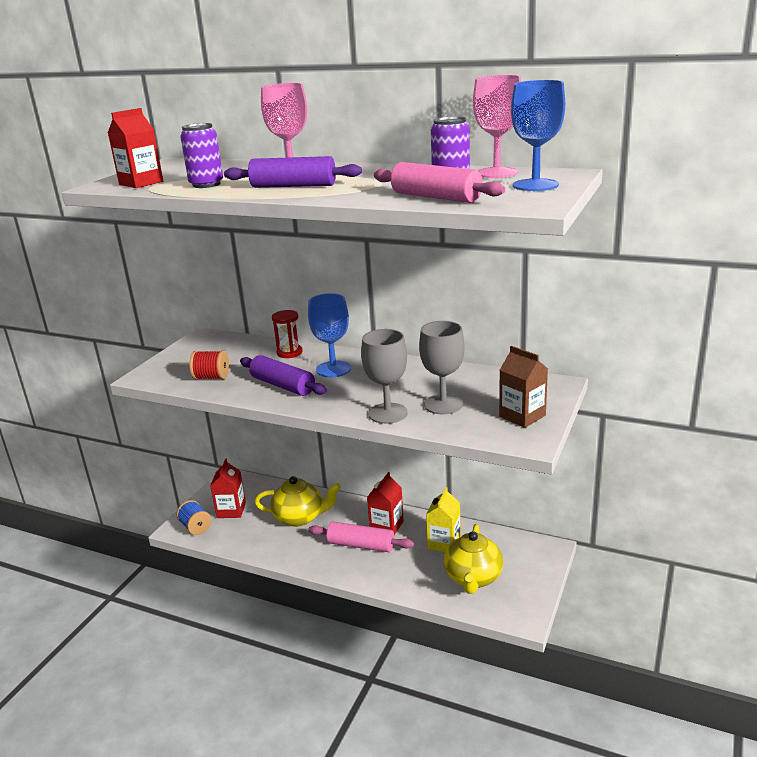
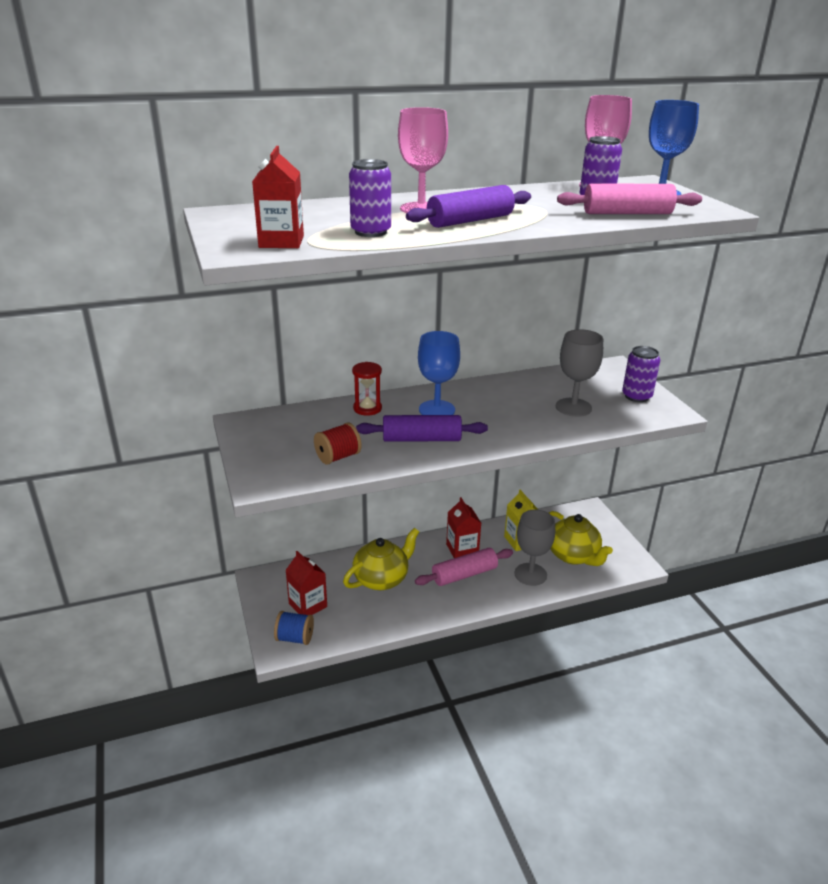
camera: 45 degrees left, 5 degrees up
grey goblet [361,329,408,424] -> grey goblet moved to [515,509,555,586]
brown carton [499,346,548,428] -> purple can [622,346,660,402]

